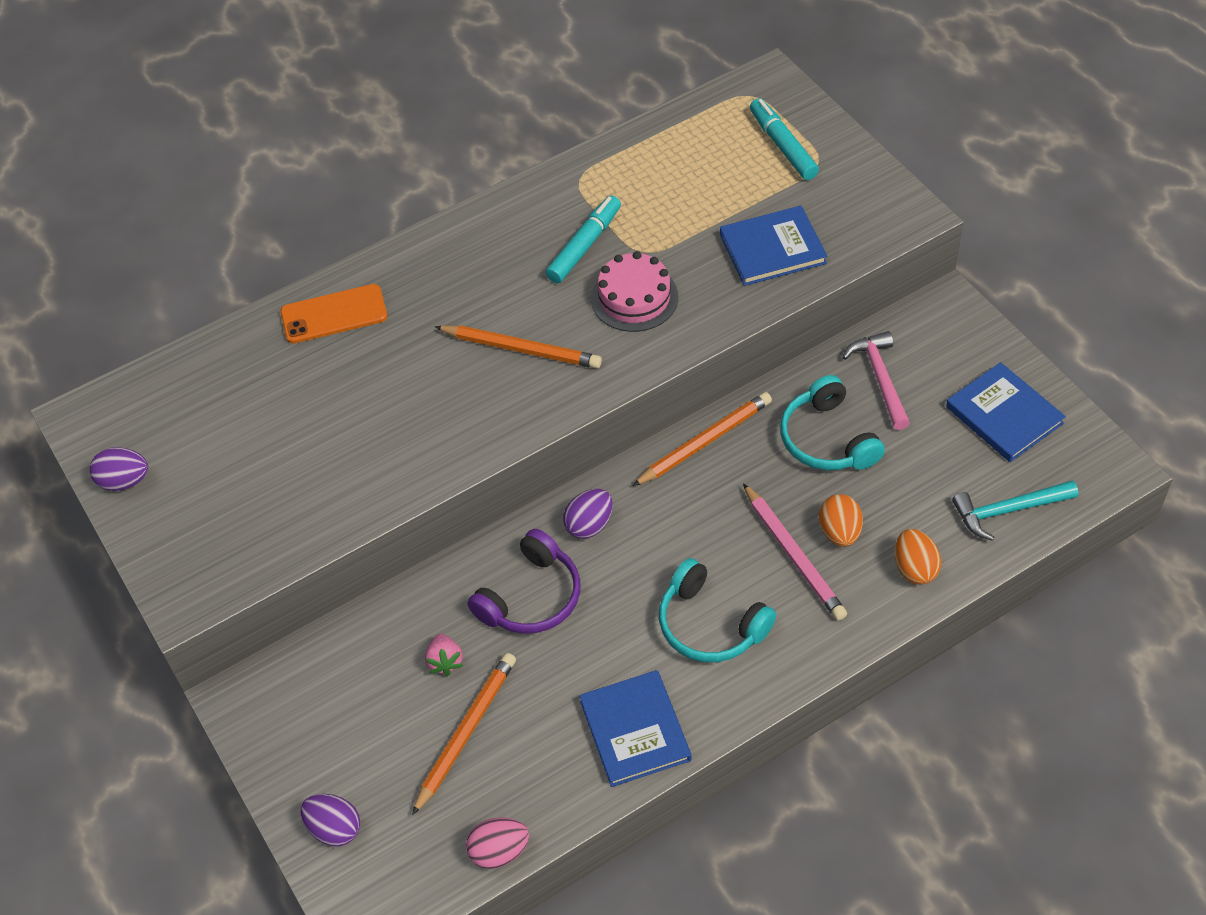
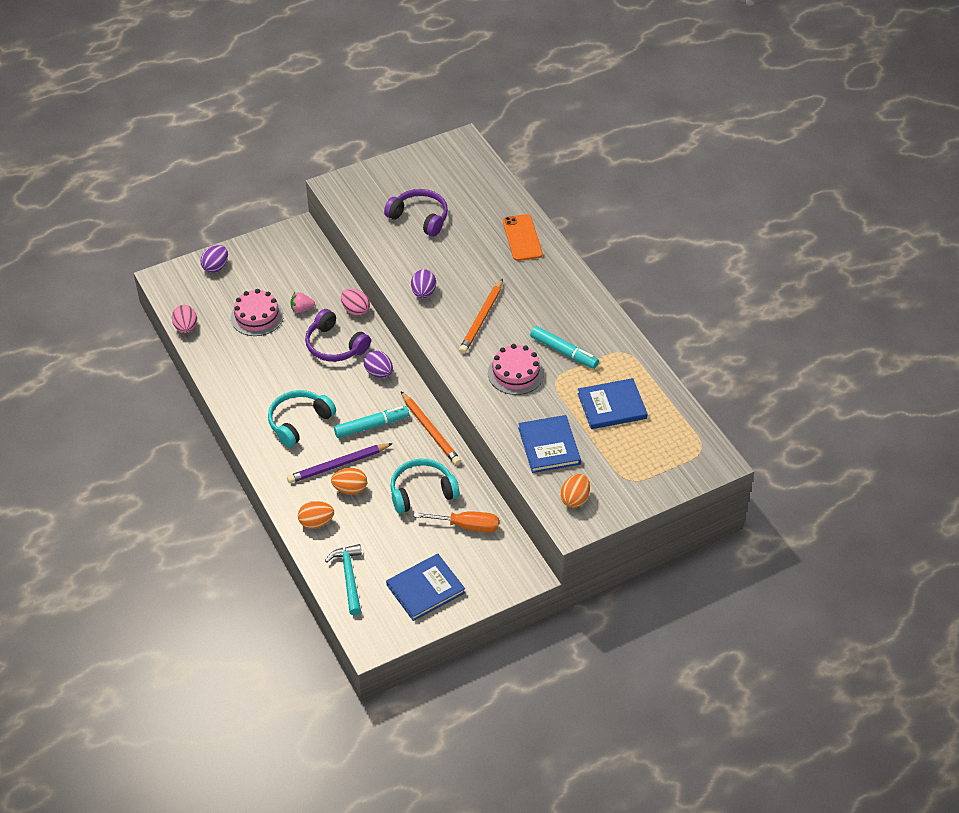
camera: 90 degrees right, 5 degrees down
purple egg [90,447,148,491] -> purple egg moved to [411,269,436,298]
orange pencil [412,653,516,815] -> pink cake [231,289,284,336]
blue book [579,670,692,787] -> blue book moved to [577,378,648,429]
pink pencil [743,483,847,621] -> purple pencil [287,443,393,483]
turquoise marker [750,98,819,180] -> turquoise marker moved to [334,406,409,438]
pink hammer [842,331,910,430] -> orange screwdriver [414,511,499,532]
none -> pink egg [341,289,370,316]
none -> purple headphones [384,189,448,237]
none -> orange egg [560,474,590,508]

